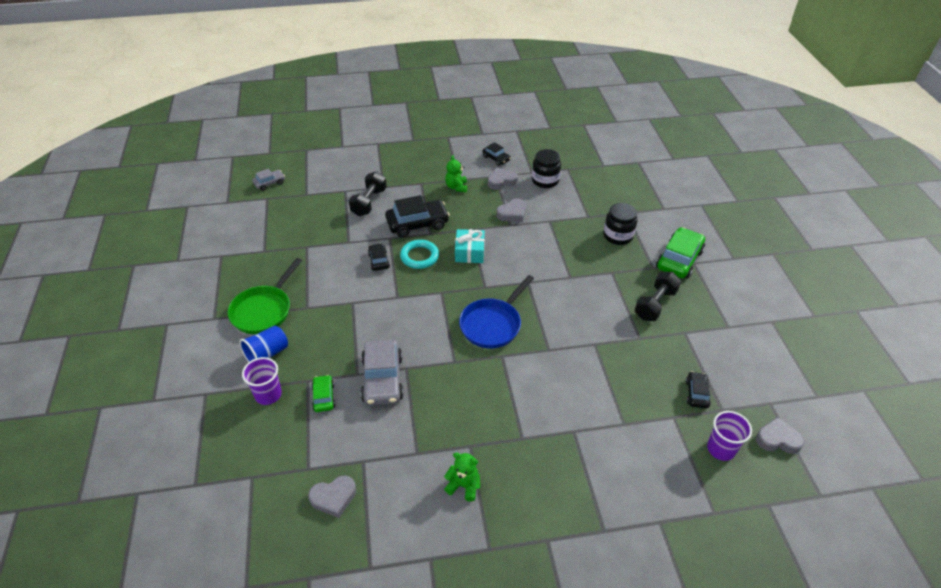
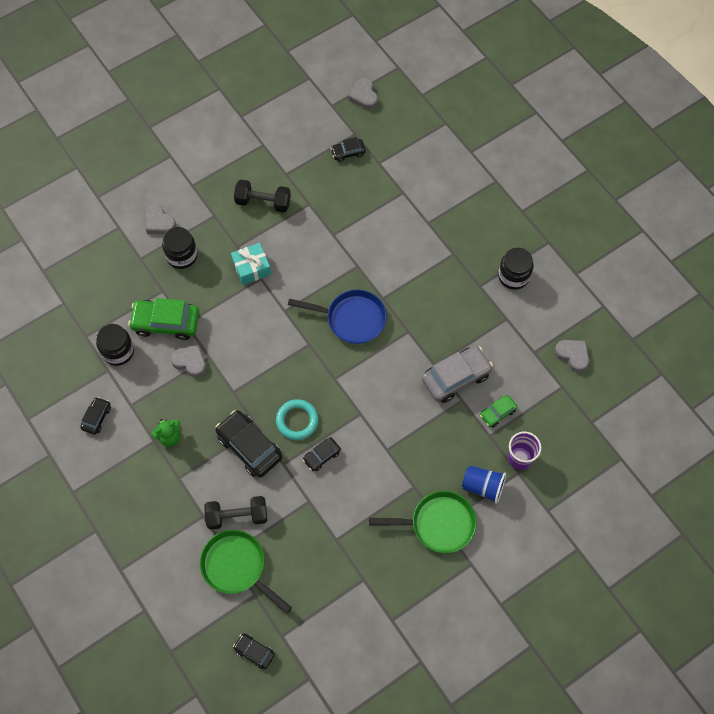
camera: 115 degrees left, 20 degrees up
grey car [252,169,285,191] -> black car [233,633,275,669]
green teddy bear [444,453,480,502] -> black jar [498,248,534,290]
turquoise gift [455,229,485,263] -> turquoise gift moved to [231,243,271,285]
grey heart [488,168,518,190] -> grey heart moved to [145,204,177,235]
green car [656,227,705,279] -> green car moved to [128,298,199,340]
purple cup [707,411,752,461] -> none
none -> green pan [200,530,292,613]

